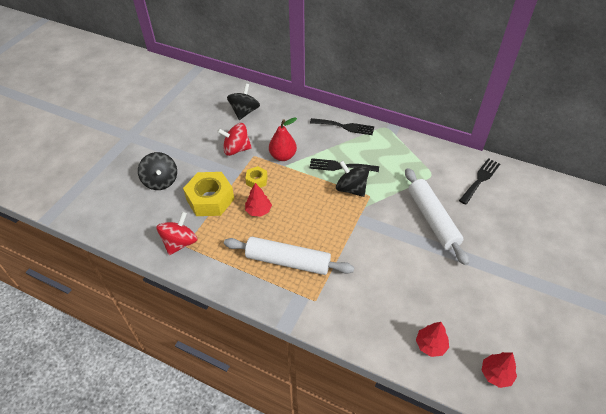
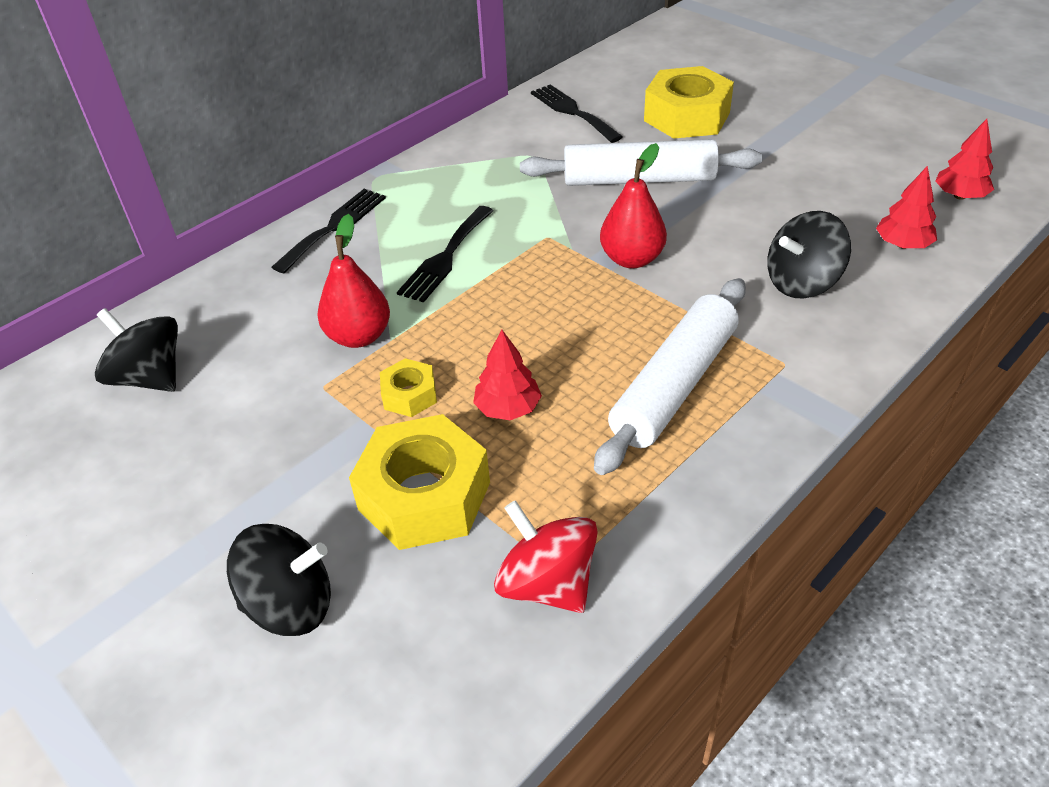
camera: 70 degrees left, 5 degrees down
red spinning top [217,123,252,156] -> none
black spinning top [336,161,369,197] -> black spinning top moved to [768,211,851,299]
none -> red pear [600,143,667,268]
none -> yellow nut [644,66,734,139]

